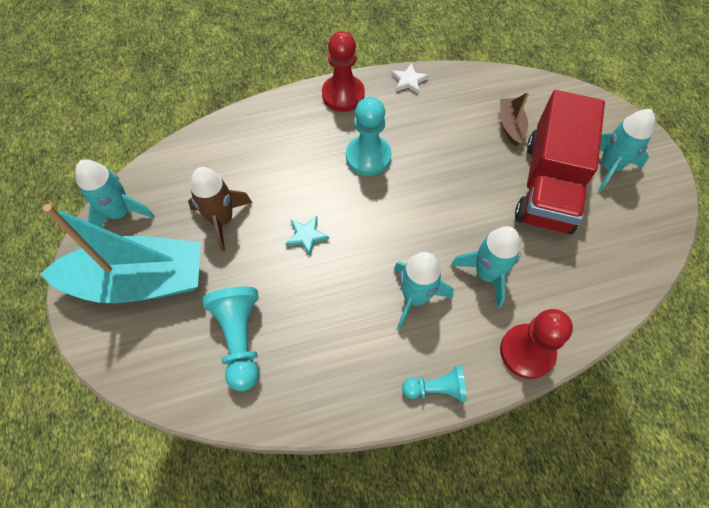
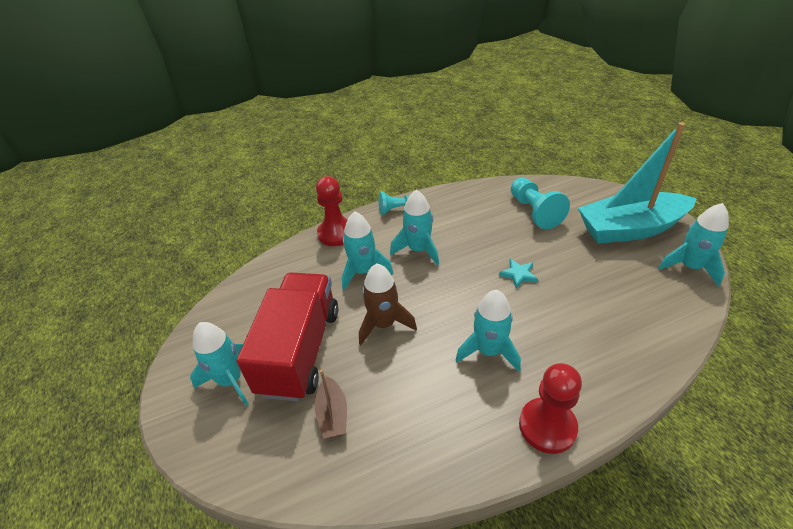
camera: 175 degrees right, 20 degrees down
brown rocket [188,167,252,251] -> brown rocket moved to [359,263,417,345]
turquoise pawn [346,97,392,176] -> turquoise rocket [455,290,521,372]
white star [391,63,429,94] -> none

